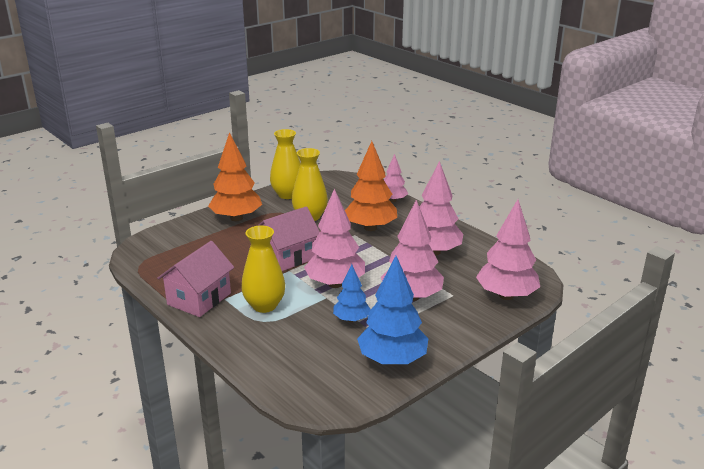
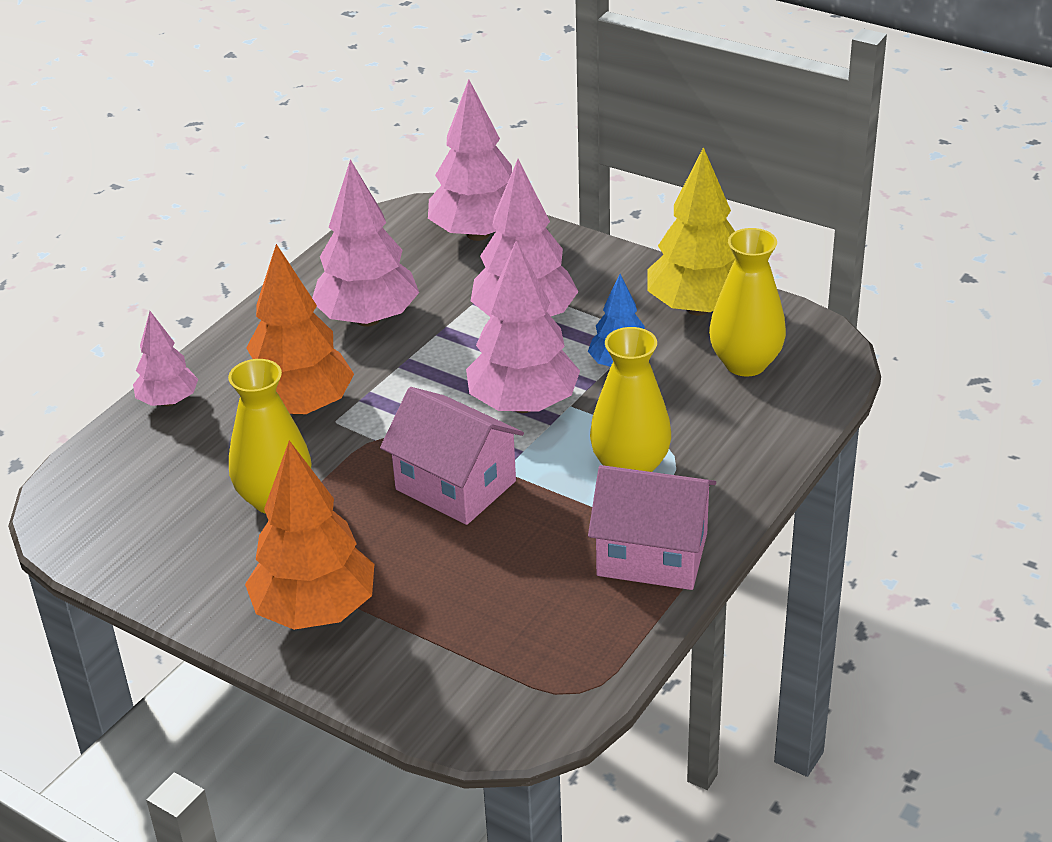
camera: 105 degrees left, 10 degrees up
yellow vase [270,129,301,199] -> yellow vase moved to [709,228,786,377]
blue tree [357,256,429,366] -> yellow tree [647,147,735,316]

